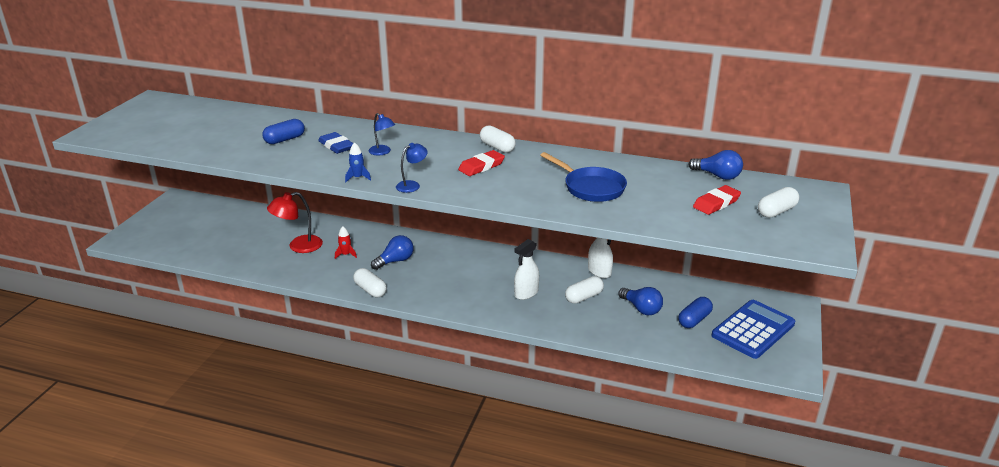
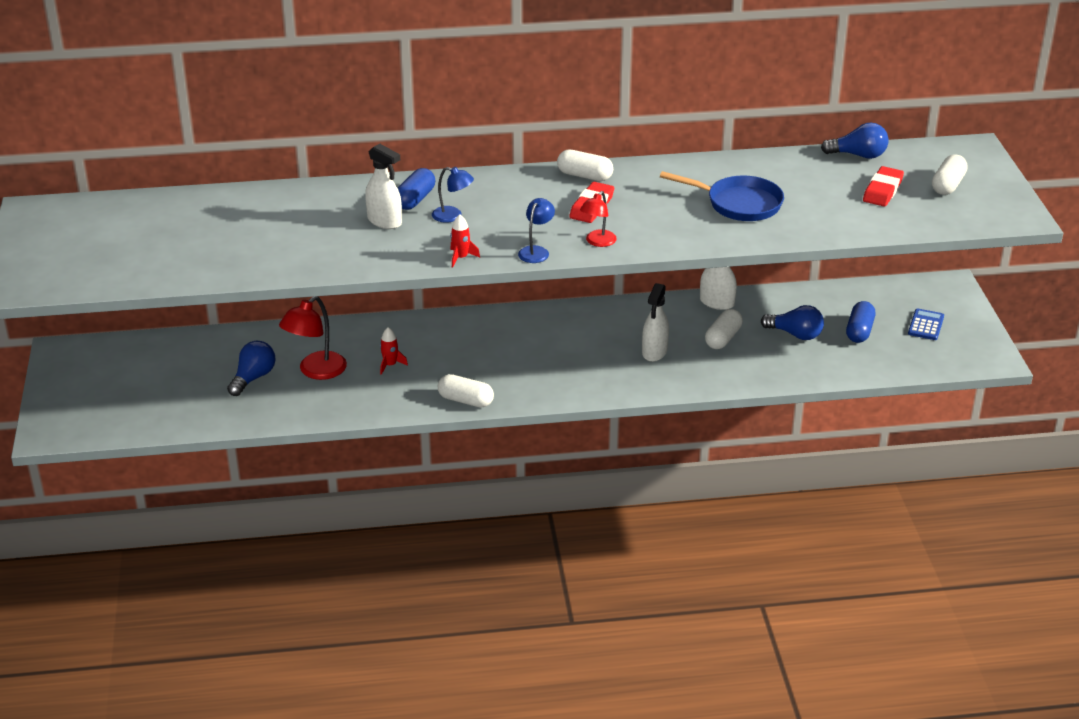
camera: 25 degrees left, 5 degrees up
blue capsule [262,119,305,144] -> blue capsule moved to [398,168,435,210]
blue eraser [318,132,354,154] -> white spray bottle [365,144,402,229]
blue rocket [345,142,371,182] -> red rocket [450,214,480,268]
blue light bulb [371,235,414,270] -> blue light bulb moved to [227,341,276,396]
blue calculator [712,300,795,359] -> blue calculator [908,309,944,340], size x0.48
none -> red lamp [580,191,617,247]

